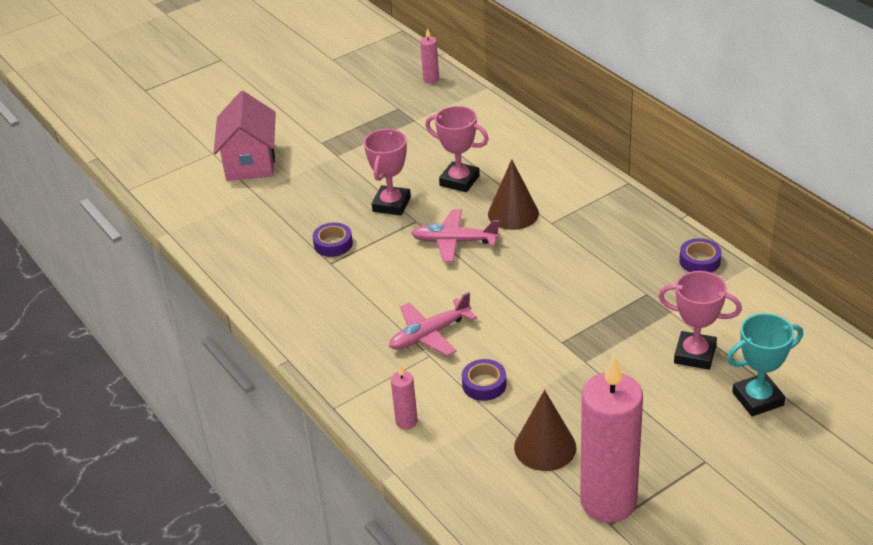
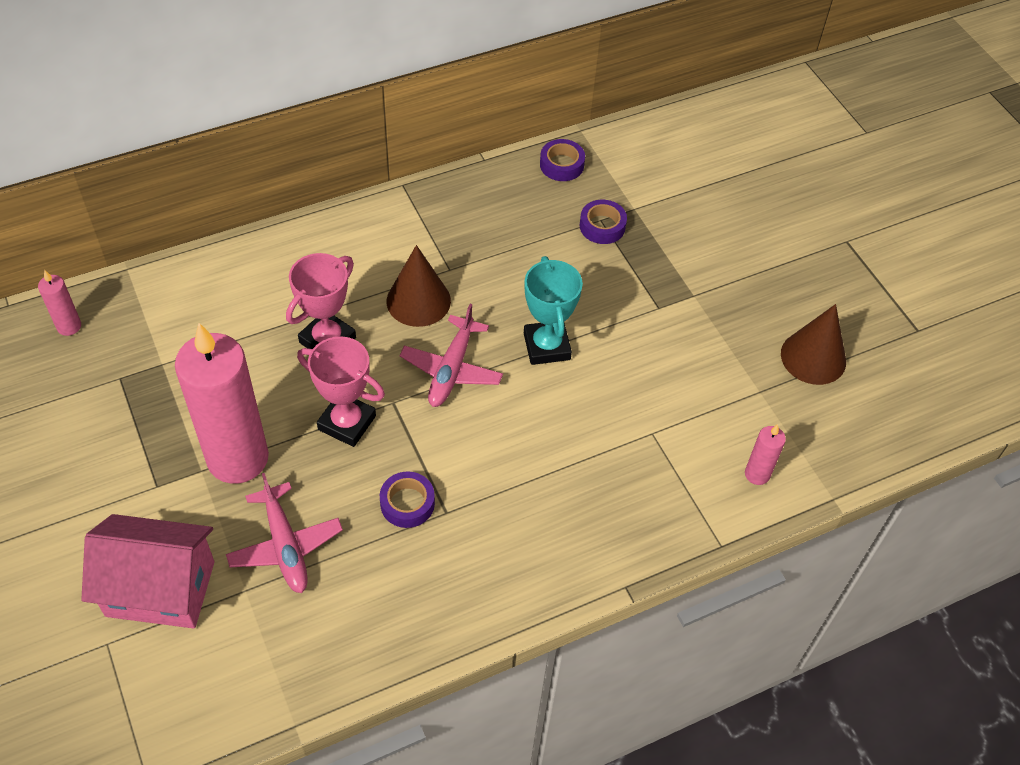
camera: 85 degrees left, 15 degrees up
pink plane [389,292,477,356] -> pink plane moved to [226,473,343,593]
purple tape [462,359,507,401] -> purple tape moved to [580,200,627,244]
pink candle [580,355,643,523] -> pink candle moved to [175,323,269,484]
pink trophy [658,271,742,370] -> none
turquoise trophy [727,313,803,416] -> turquoise trophy moved to [524,256,583,365]

